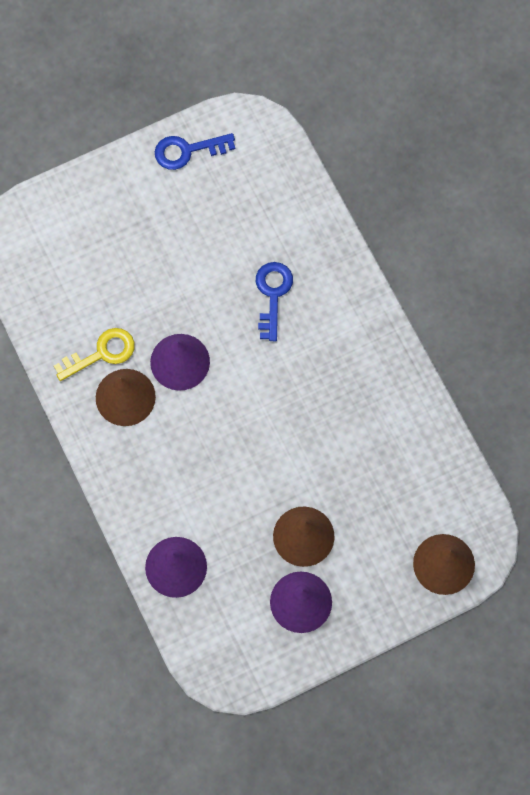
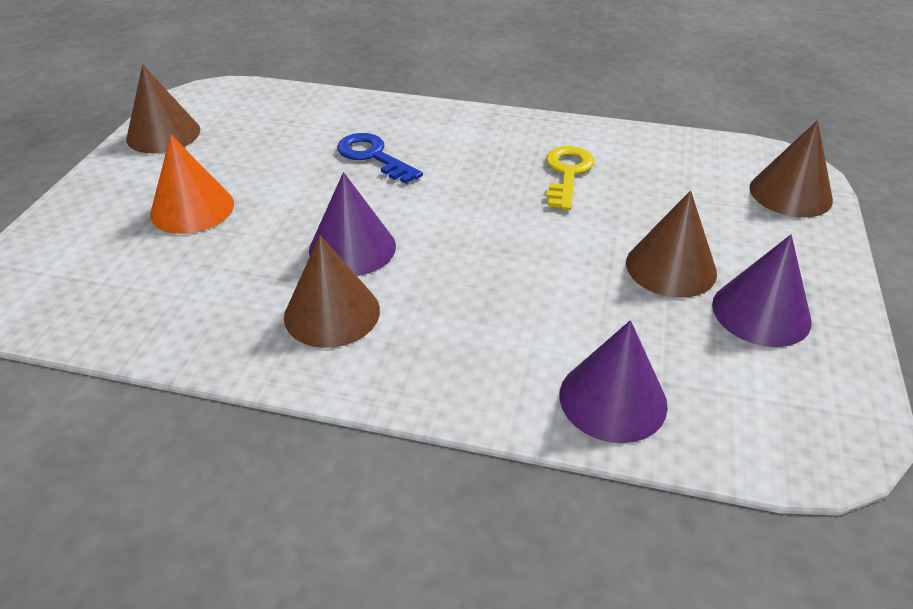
camera: 50 degrees left, 30 degrees down
yellow key [54,328,135,381] -> yellow key moved to [546,146,594,210]
blue key [155,133,235,170] -> brown cone [126,65,200,154]
none -> orange cone [150,135,234,234]

